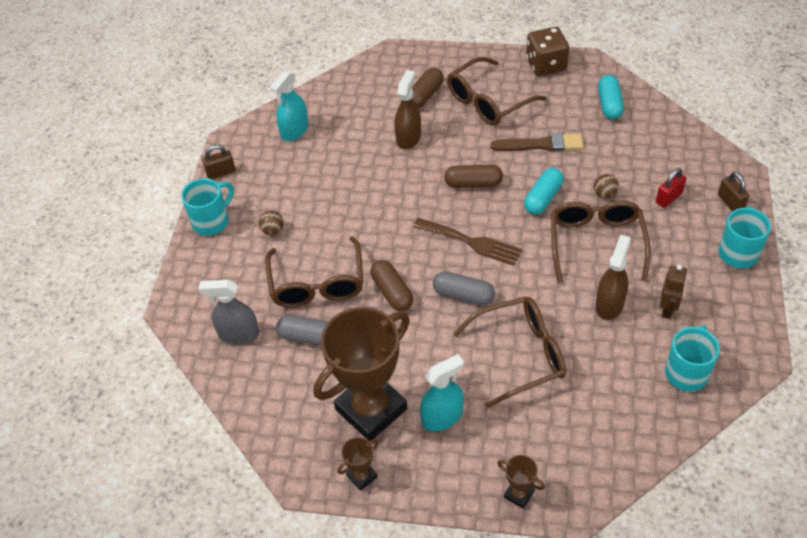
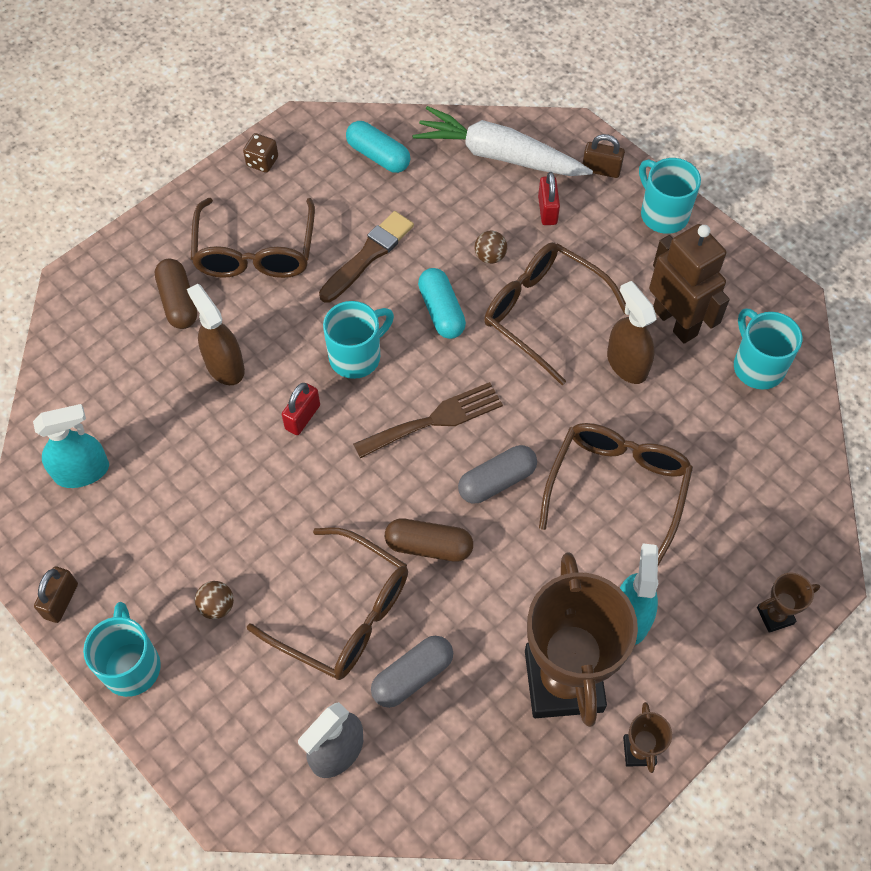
camera: 55 degrees left, 10 degrees up
turquoise spray bottle [270,71,309,141] -> turquoise spray bottle turned 90 degrees counterclockwise [33,404,109,488]
brown capsule [444,165,503,188] -> turquoise mug [323,301,394,379]
brown dice [526,27,569,76] -> brown dice [243,133,278,173], size x0.54
brown robot [660,265,687,319] -> brown robot [649,224,730,344], size x1.76
none -> red padlock [282,383,320,435]
none -> white carrot [413,106,593,176]

